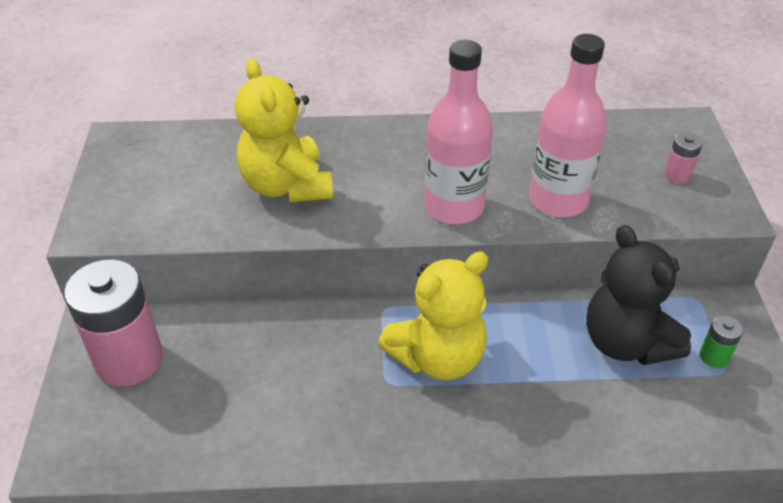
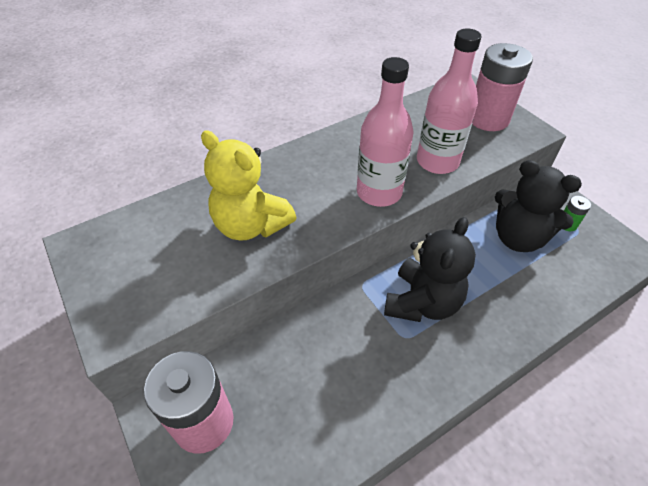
camera: 30 degrees left, 5 degrees up
yellow teddy bear [378,252,488,380] -> black teddy bear [384,217,476,322]
pink battery [665,133,703,183] -> pink battery [472,43,533,131], size x2.32

